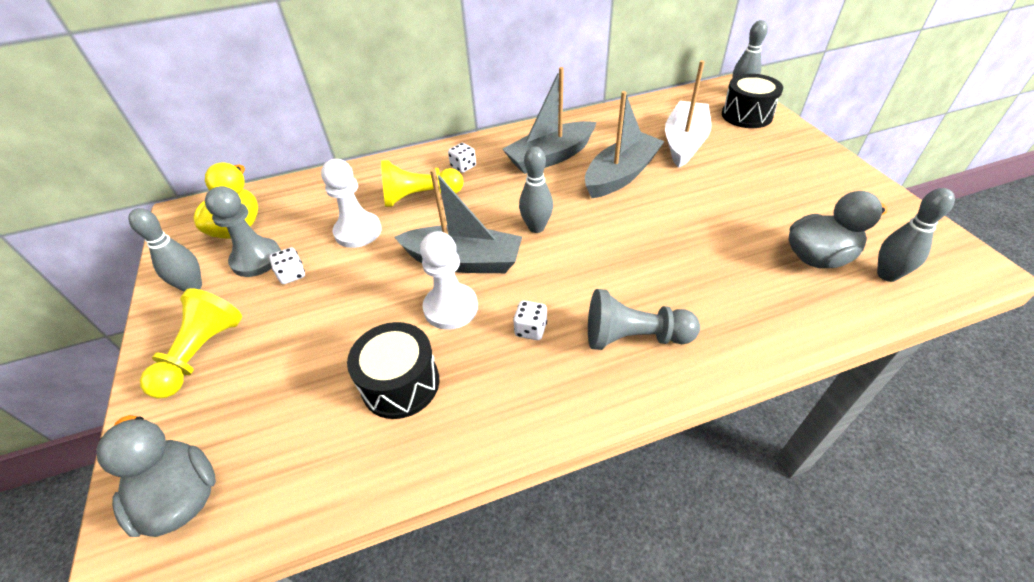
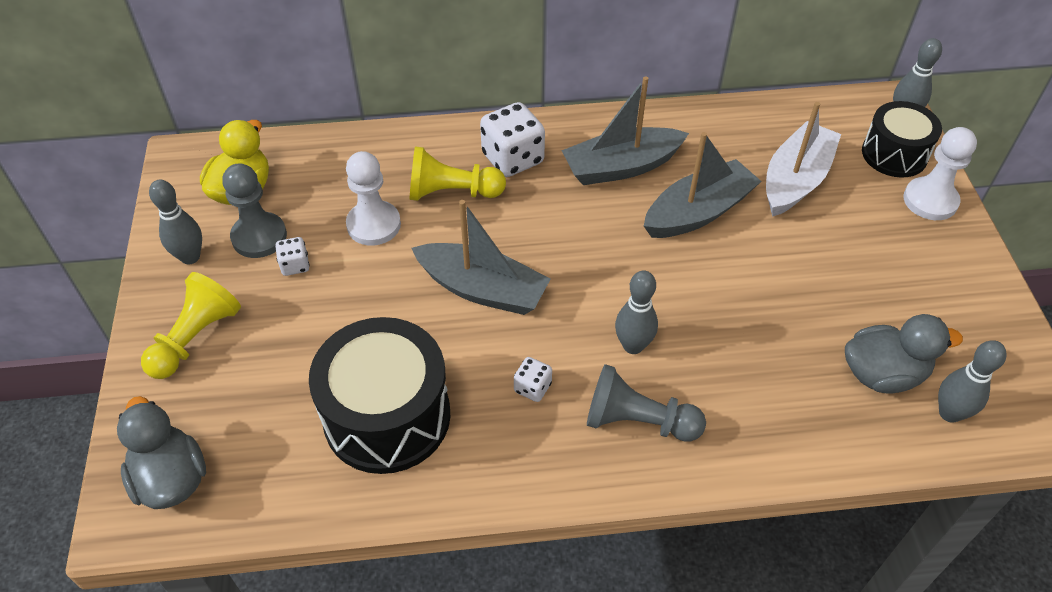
camera: 10 degrees right, 5 degrees up
black drum [347,322,439,419] -> black drum [309,317,450,474], size x1.59
white pawn [420,231,478,330] -> white pawn moved to [903,127,977,220]
white dice [448,143,476,173] -> white dice [480,102,545,177], size x1.98
grey bowling pin [519,146,553,233] -> grey bowling pin moved to [615,270,658,354]

